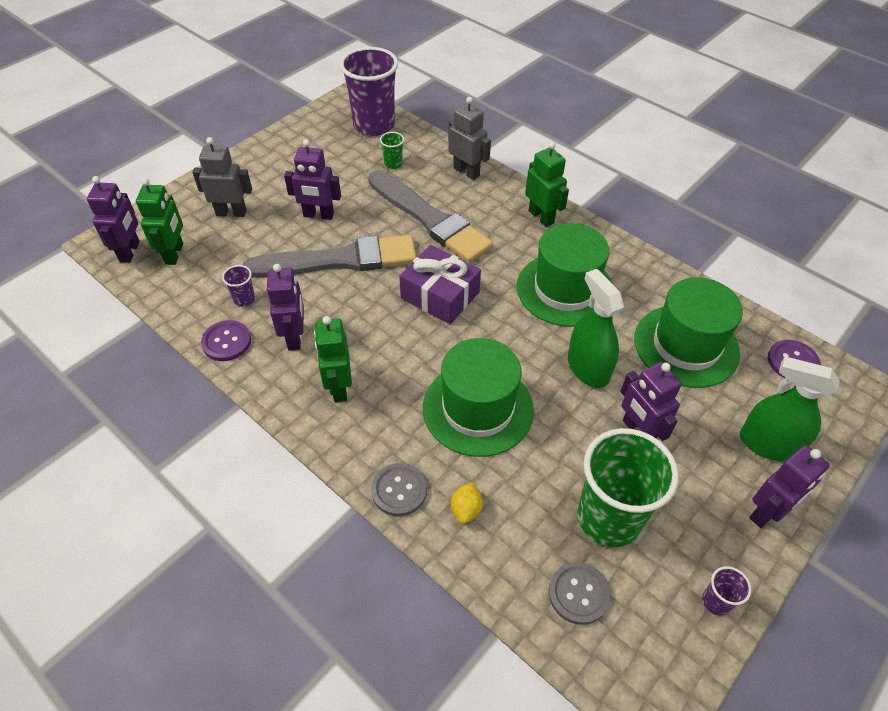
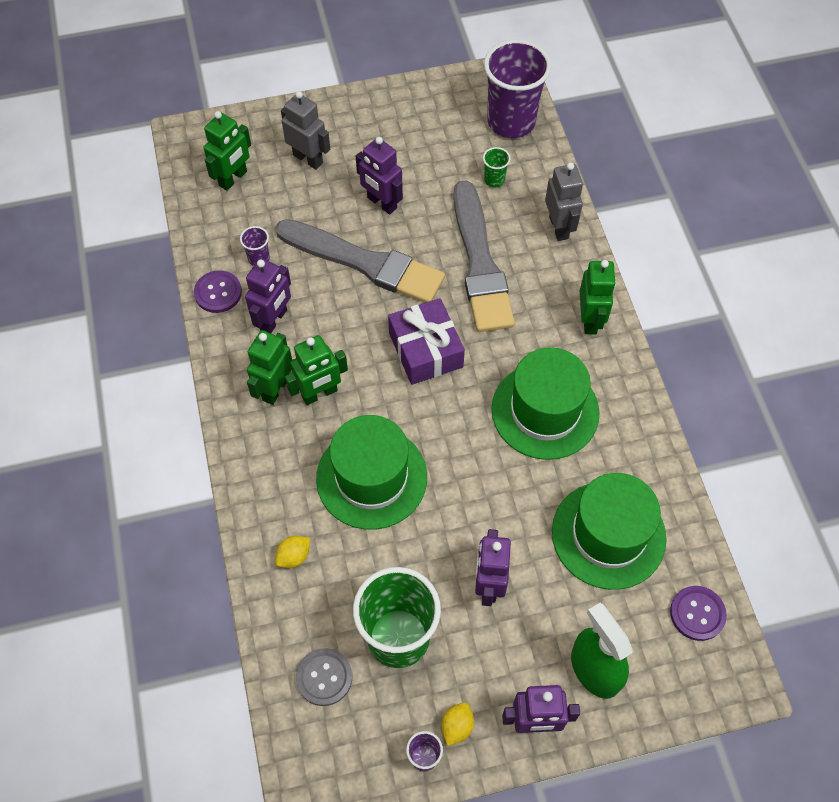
camera: 35 degrees right, 10 degrees up
purple robot [87,176,140,263] -> none
grey button [371,463,427,516] -> none
green spray bottle [568,269,624,388] -> none
none -> green robot [285,335,348,405]
none -> yellow lemon [441,702,474,746]

